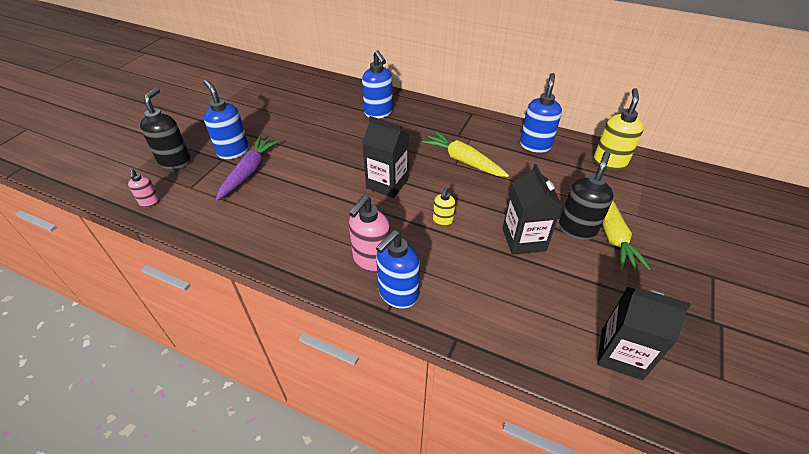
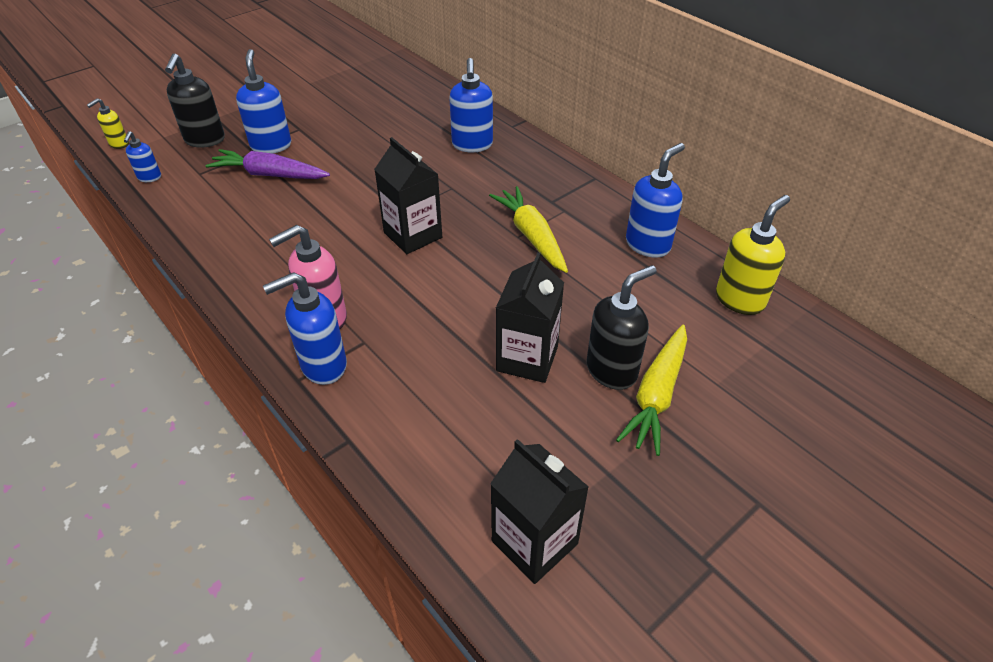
camera: 25 degrees right, 0 degrees up
pink soap dispenser [128,169,160,207] -> blue soap dispenser [124,131,161,182]
black soap dispenser [140,87,191,169] -> black soap dispenser turned 150 degrees clockwise [165,53,225,148]
purple carrot [216,136,280,201] -> purple carrot turned 120 degrees counterclockwise [205,149,330,179]
yellow soap dispenser [433,187,455,226] -> yellow soap dispenser moved to [87,98,129,149]

